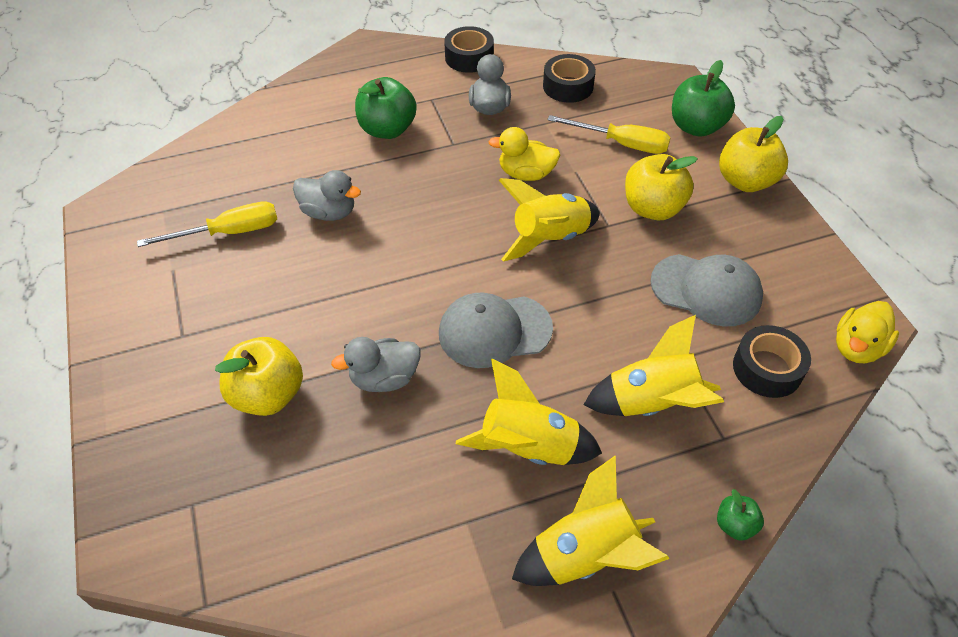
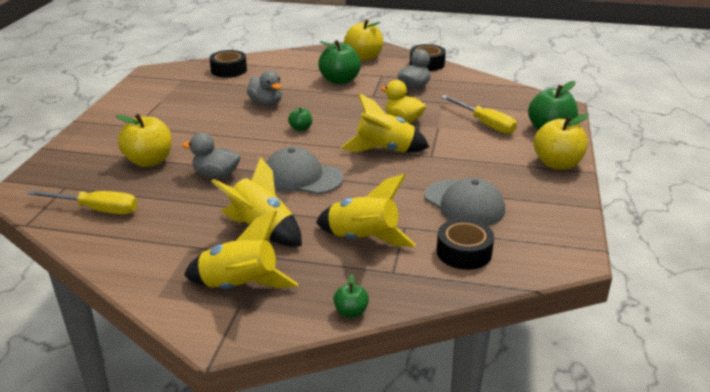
camera: 30 degrees right, 20 degrees down
yellow screwdriver [137,202,277,247] -> yellow screwdriver moved to [27,190,138,214]
black tape [543,54,596,103] -> black tape moved to [209,50,247,78]
yellow apple [625,154,698,220] -> yellow apple moved to [344,19,383,61]
yellow duck [836,301,899,363] -> none
none -> green apple [288,107,312,131]

